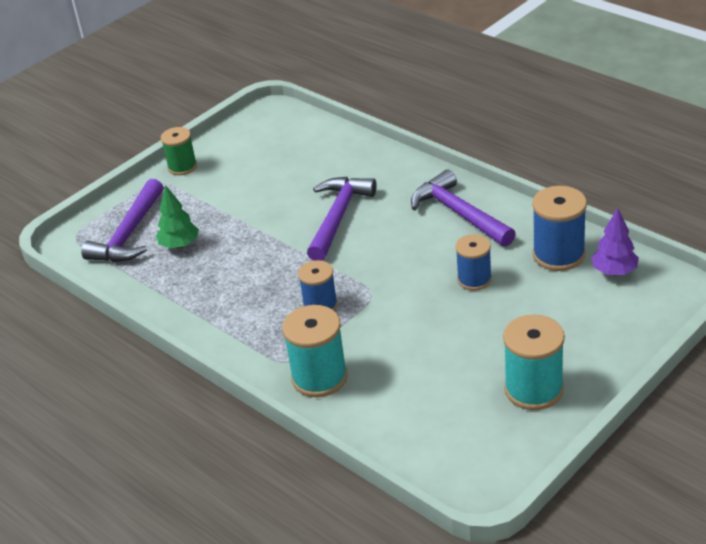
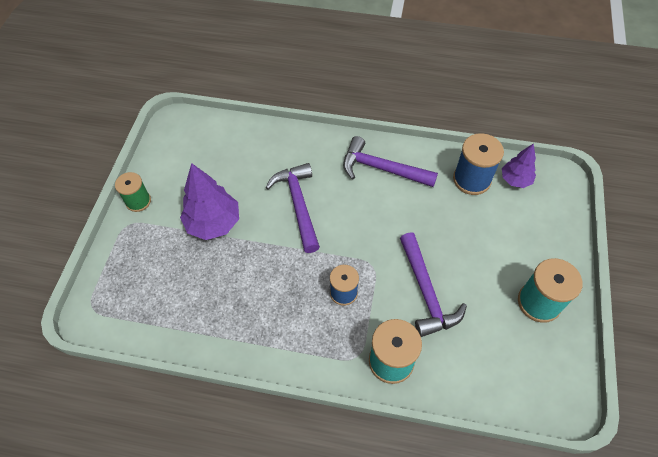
camera: 35 degrees left, 20 degrees up
purple hammer [81,179,163,262] -> purple hammer moved to [400,232,467,337]
green tree [156,185,199,249] -> none
blue spool [455,234,492,291] -> none
none -> purple tree [180,163,239,240]

